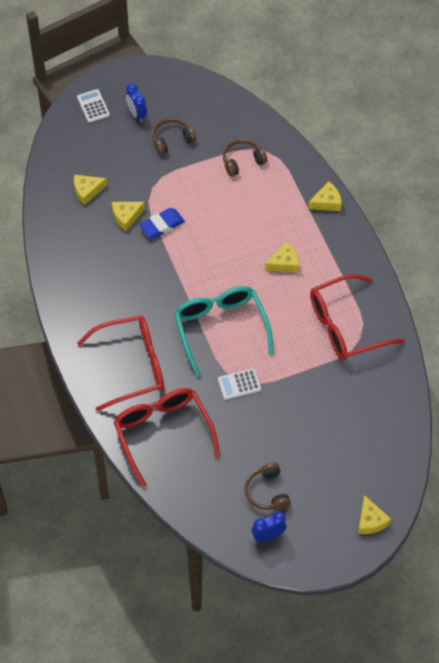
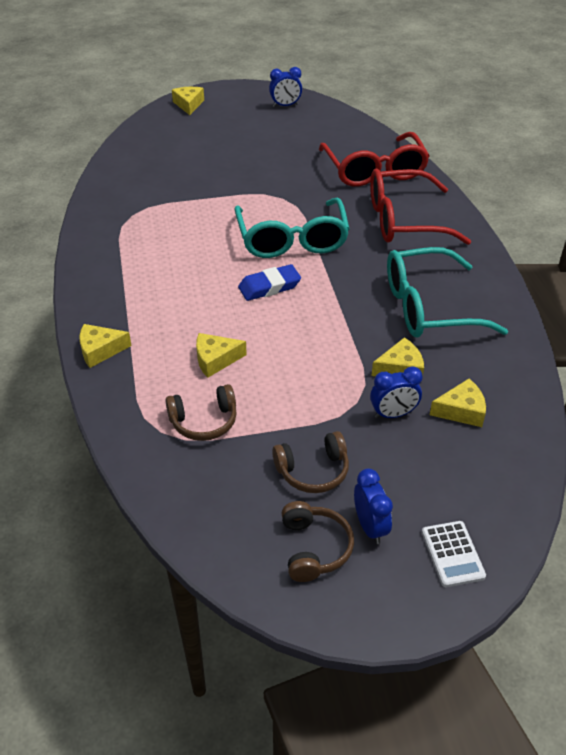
camera: 170 degrees left, 15 degrees down
blue eraser [139,208,185,238] -> blue eraser moved to [238,264,301,301]
white calculator [218,369,261,400] -> none
brown headphones [245,463,291,510] -> brown headphones moved to [281,501,354,582]
yellow cheese [265,242,299,273] -> yellow cheese moved to [196,333,247,378]
red glasses [310,274,405,360] -> none
none -> blue clock [370,366,423,418]
none -> turquoise glasses [387,247,508,337]

